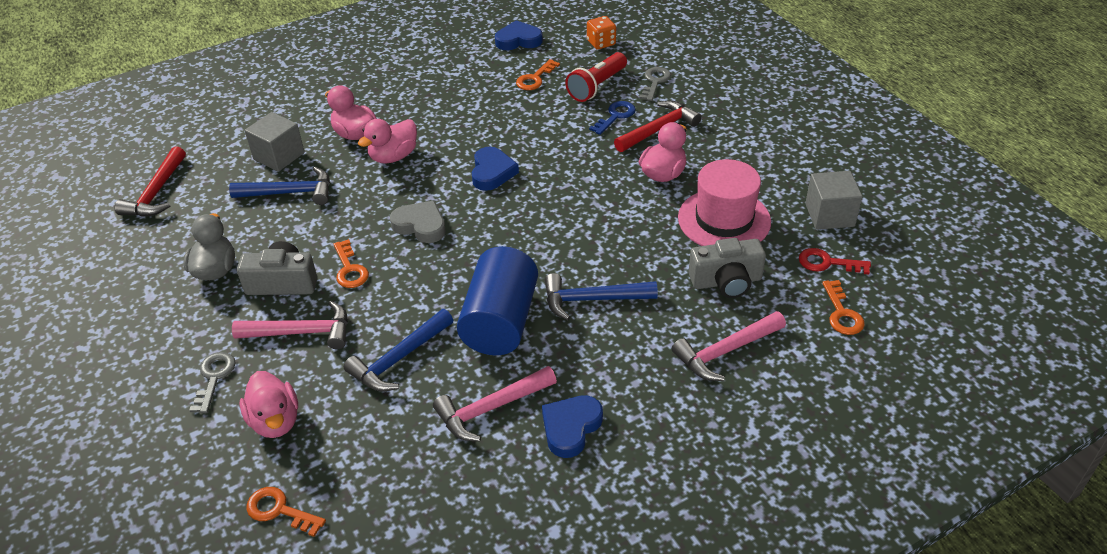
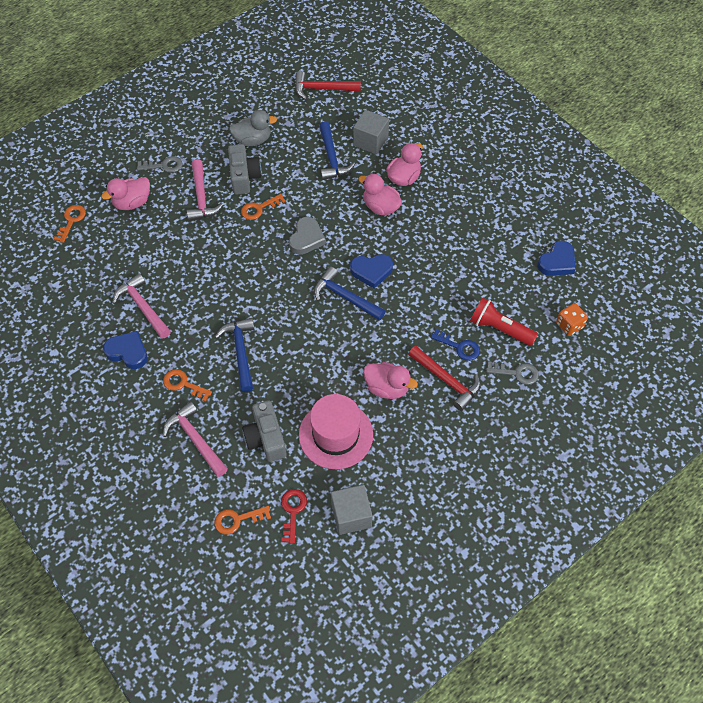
camera: 80 degrees right, 15 degrees up
blue hammer [344,309,454,391] -> blue hammer moved to [314,266,386,321]
blue cylinder [457,246,538,355] -> none
blue heart [495,20,543,50] -> blue heart turned 60 degrees clockwise [537,241,575,276]
orange key [516,59,560,90] -> orange key moved to [163,369,212,402]

